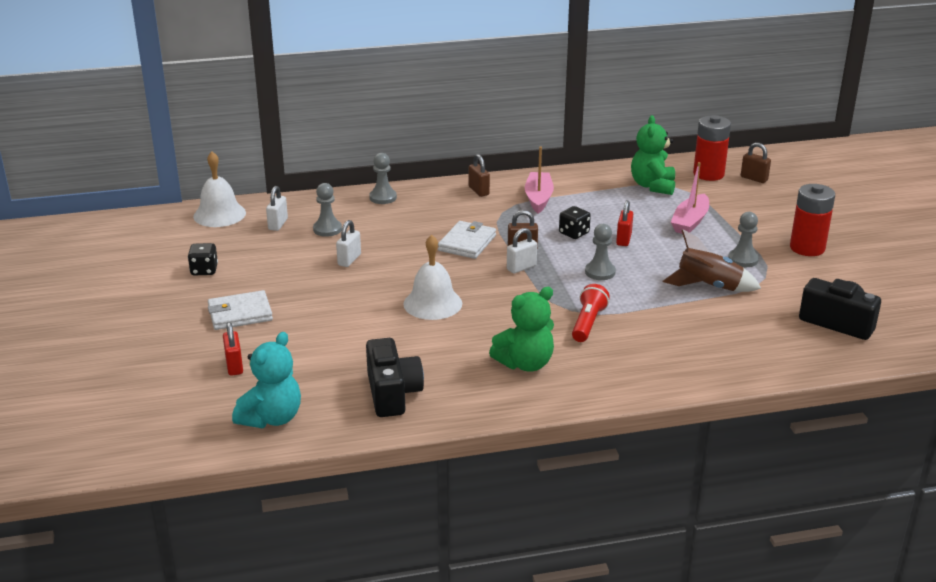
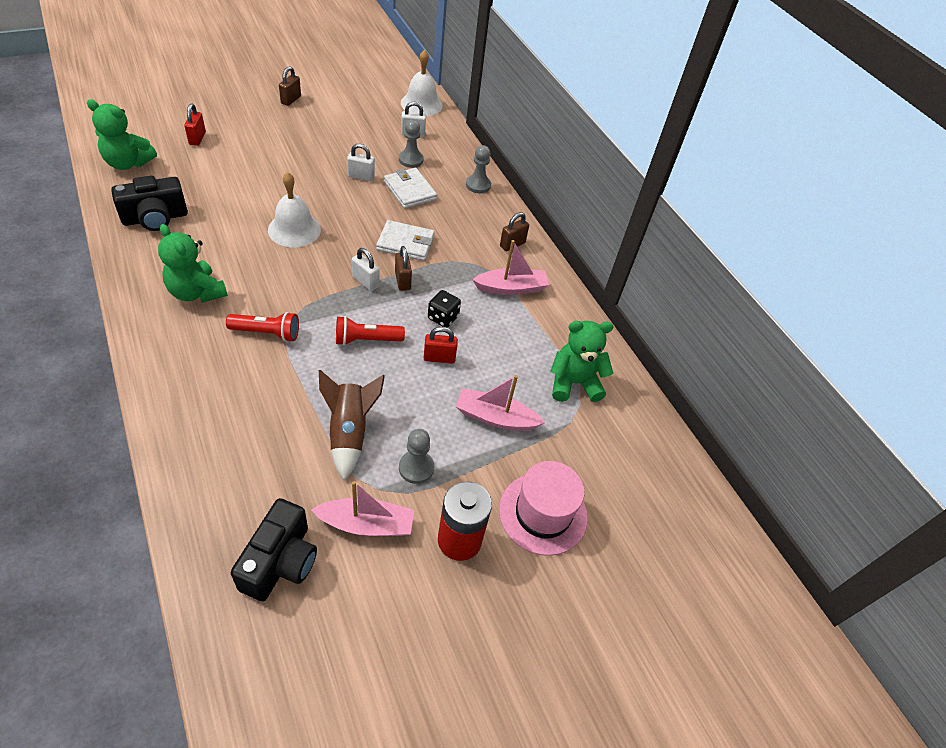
camera: 70 degrees right, 20 degrees up
black dice [188,243,218,275] -> none
white wallet [208,290,273,330] -> white wallet moved to [384,168,437,209]
red padlock [223,322,243,376] -> red padlock turned 60 degrees counterclockwise [184,103,206,146]
turquoise teddy bear [232,332,301,428] -> green teddy bear [87,99,157,170]
grey pawn [585,224,616,280] -> red flashlight [336,316,405,346]
red battery [693,115,731,181] -> none
brown padlock [741,143,771,183] -> brown padlock moved to [279,66,301,106]
none -> pink boat [311,481,414,536]
none -> pink hat [499,461,588,556]

